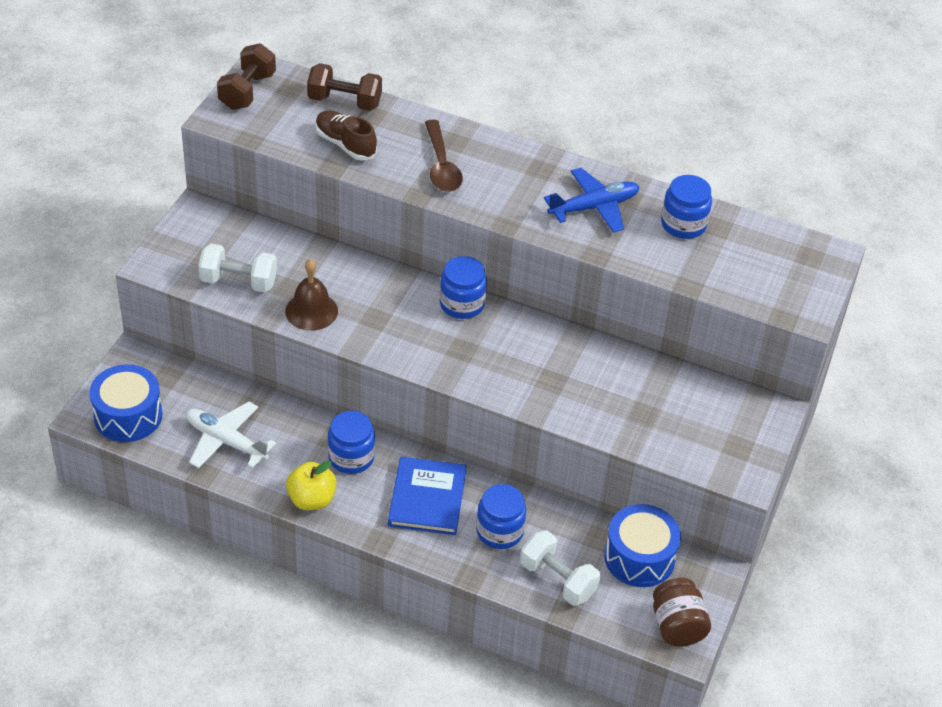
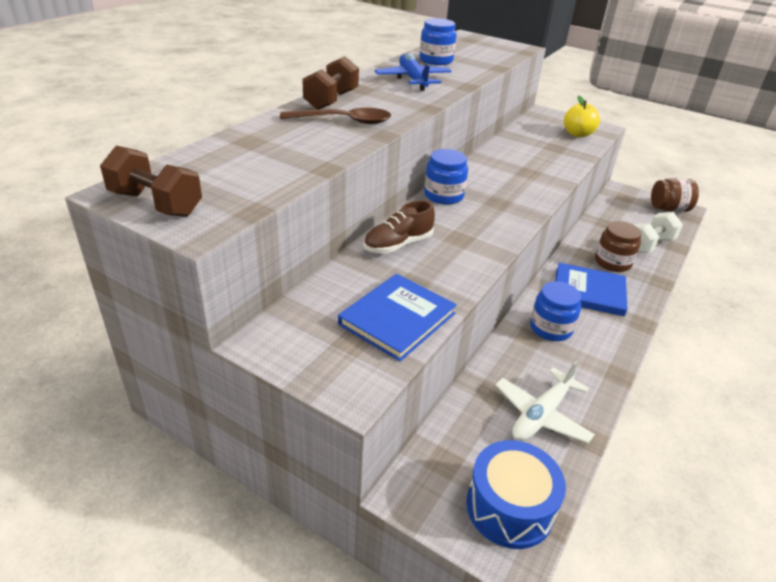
camera: 80 degrees left, 10 degrees down
white dumbbell [198,244,277,292] -> blue book [338,274,457,361]
brown bell [285,259,338,331] -> none
yellow apple [286,461,337,510] -> yellow apple moved to [564,96,600,137]
brown dumbbell [307,63,382,111] -> brown dumbbell moved to [302,56,359,109]
brown shoe [315,110,377,160] -> brown shoe moved to [364,200,435,253]
blue jar [476,484,527,549] -> brown jar [595,221,642,272]
blue drum [604,504,681,587] -> none

